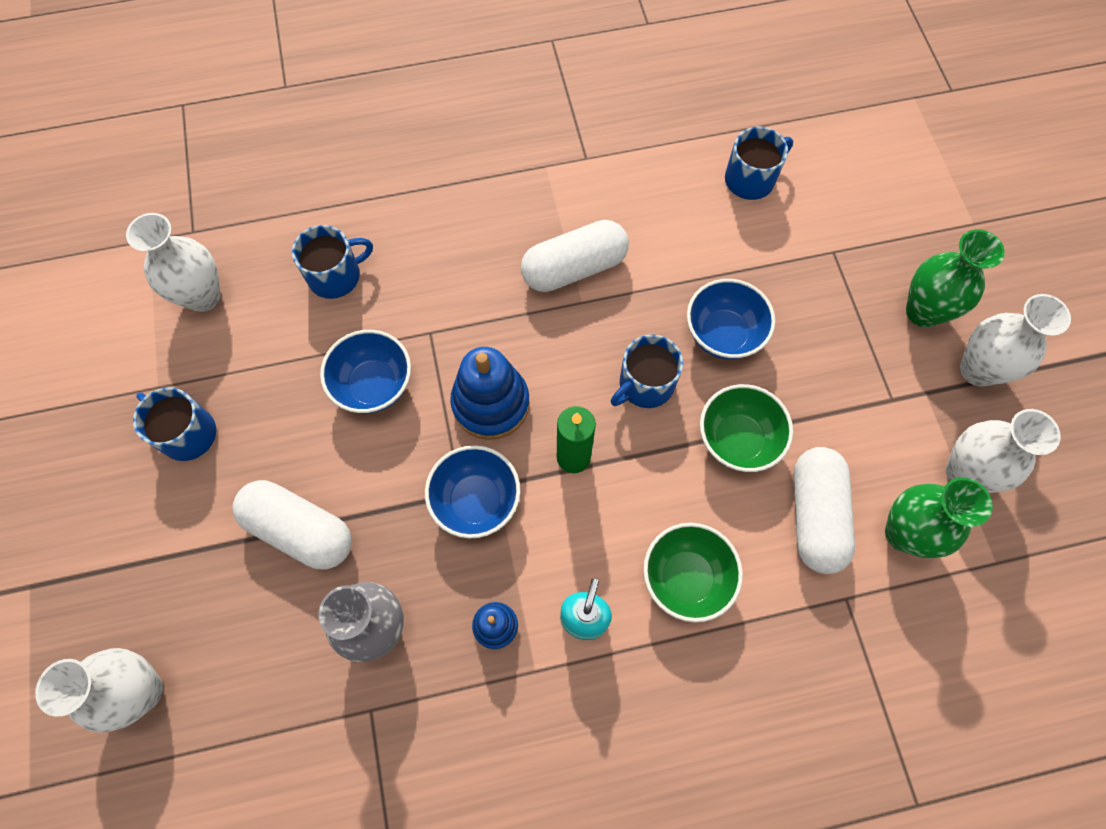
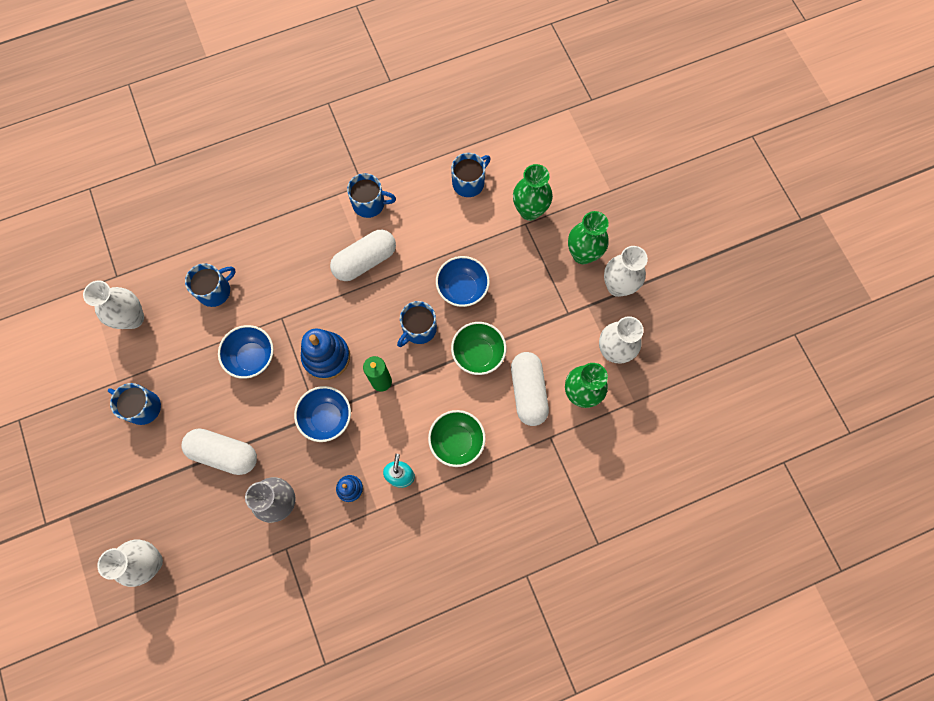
camera: 10 degrees left, 5 degrees up
none -> blue mug [347,173,396,218]
none -> green vase [513,164,553,221]

